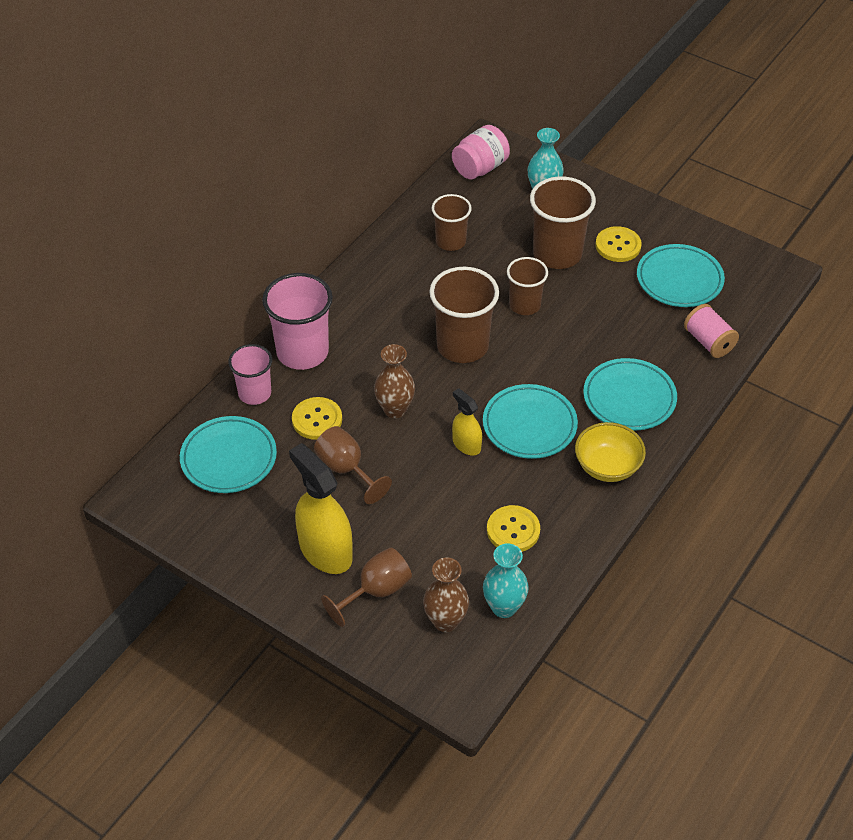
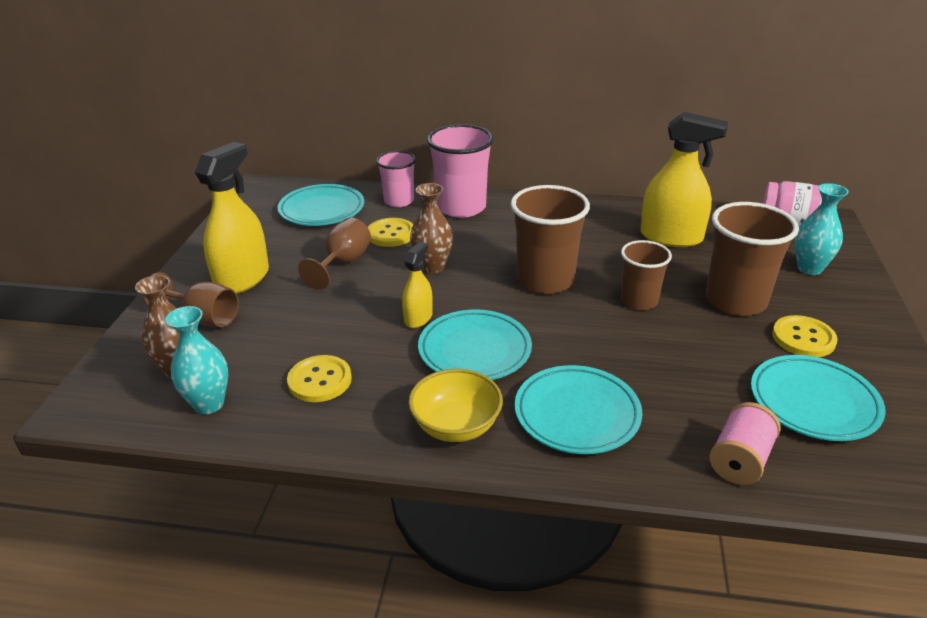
camera: 65 degrees right, 15 degrees down
brown cup [432,194,472,251] -> yellow spray bottle [641,112,728,247]

